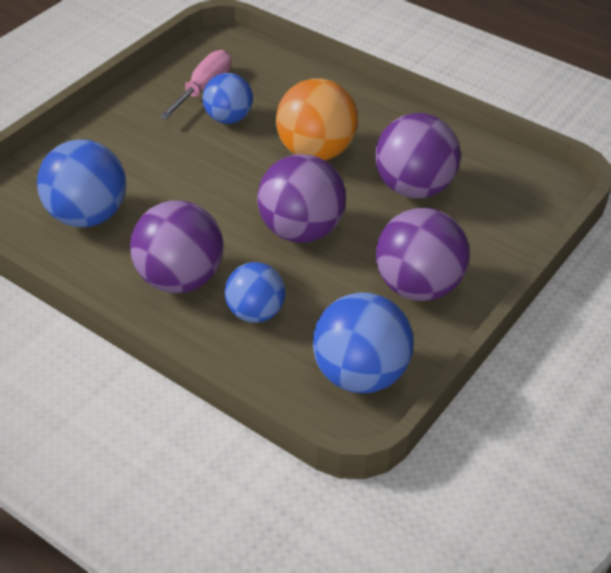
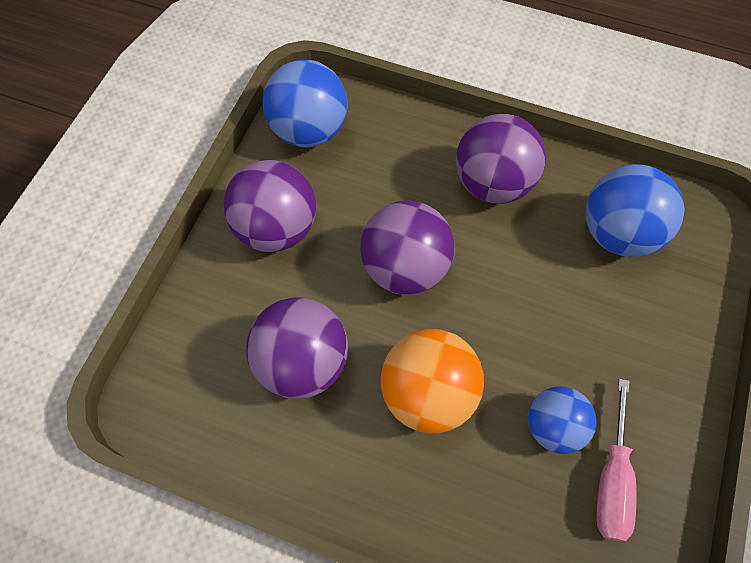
camera: 165 degrees right, 20 degrees up
blue ball [225,262,285,323] -> none

